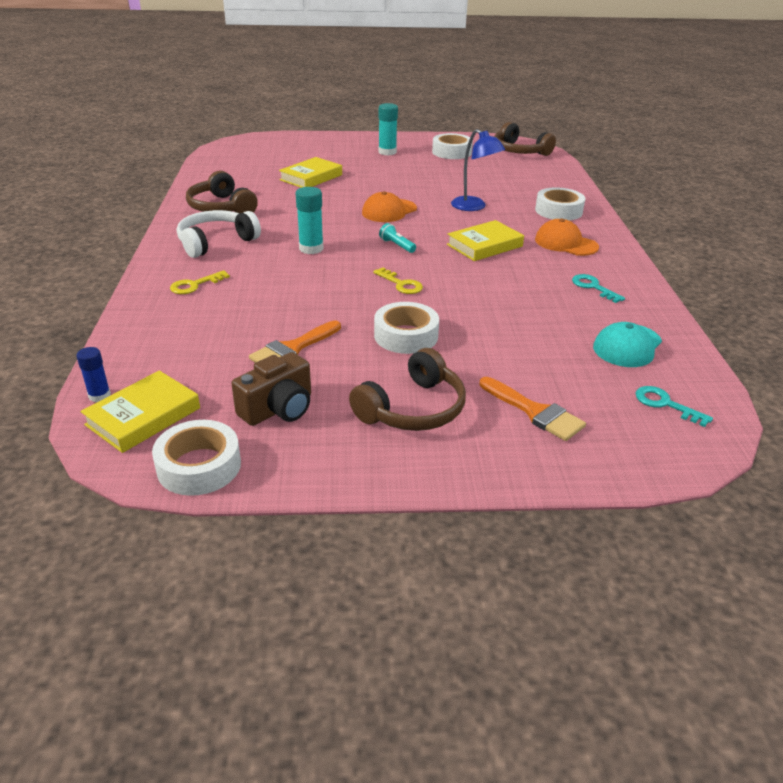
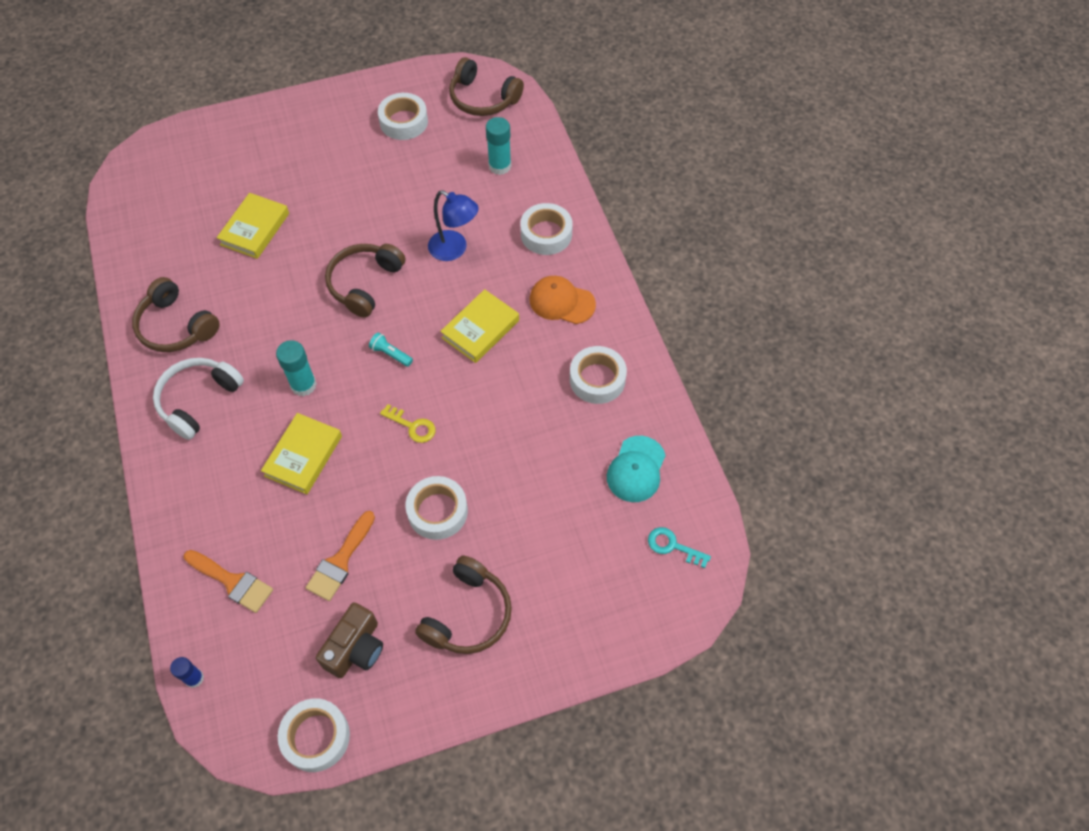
camera: 15 degrees left, 25 degrees up
yellow book [80,371,200,453] -> yellow book moved to [261,413,342,494]
yellow key [170,270,230,294] -> none
orange cap [362,191,417,222] -> brown headphones [325,244,405,318]
turquoise glue stick [378,103,398,155] -> turquoise glue stick moved to [486,117,511,175]
orange brush [479,377,586,441] -> orange brush moved to [184,550,273,613]
turquoise key [572,274,625,303] -> white tape [570,346,627,404]

